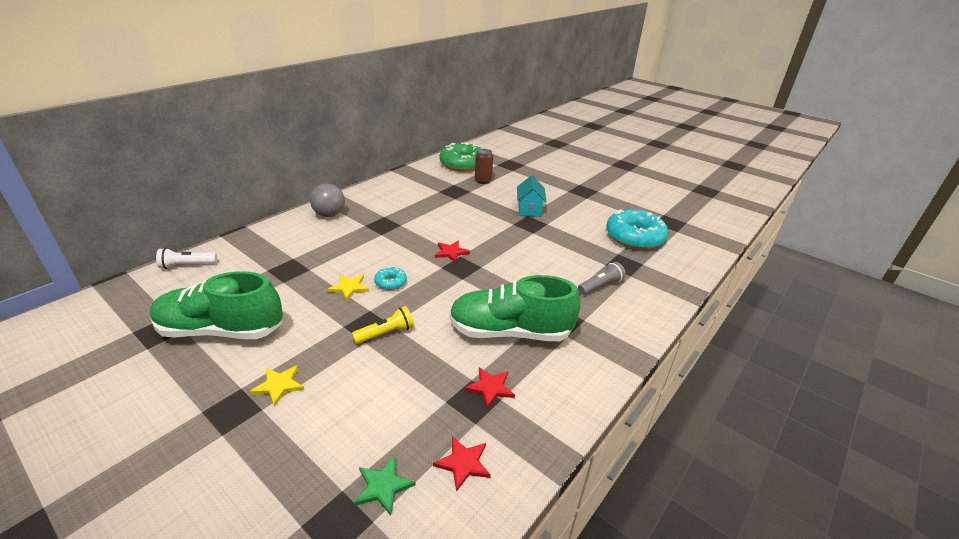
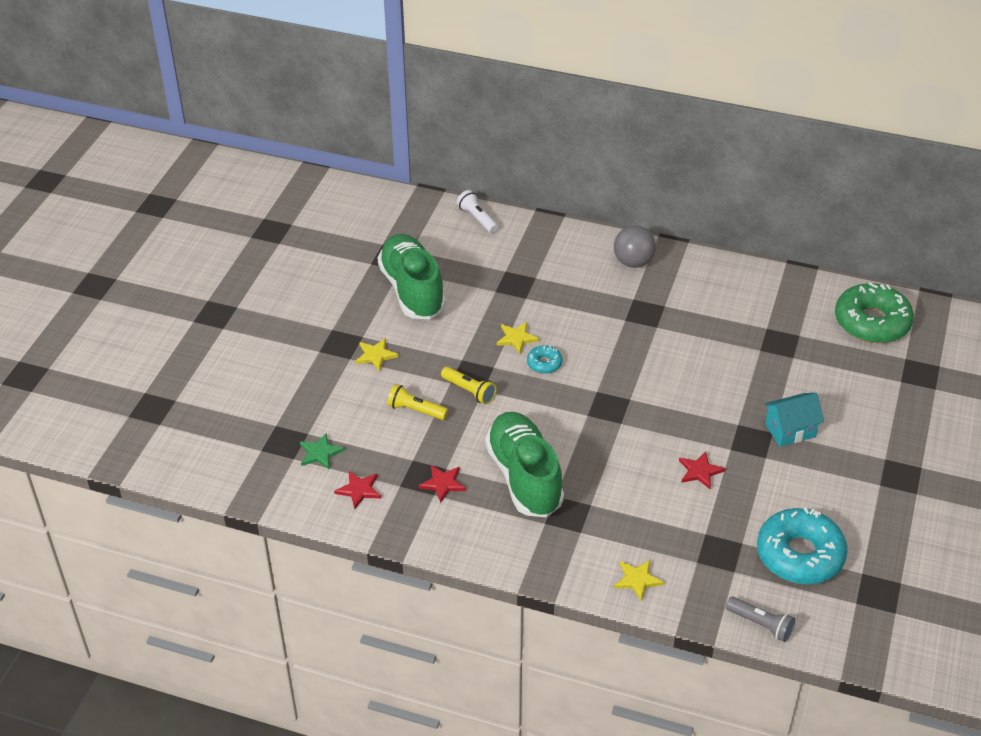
camera: 70 degrees right, 10 degrees up
red star [435,241,470,263] -> red star moved to [679,451,725,489]
brown can [475,149,493,184] -> none
grey flashlight [578,262,626,295] -> grey flashlight moved to [726,597,795,642]
none -> yellow flashlight [387,384,448,420]
none -> yellow star [614,560,664,601]

